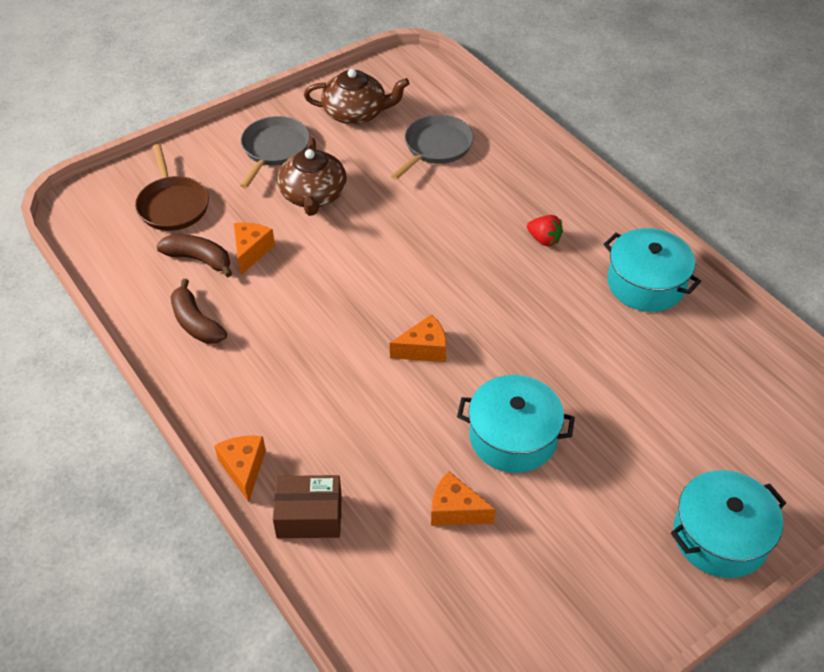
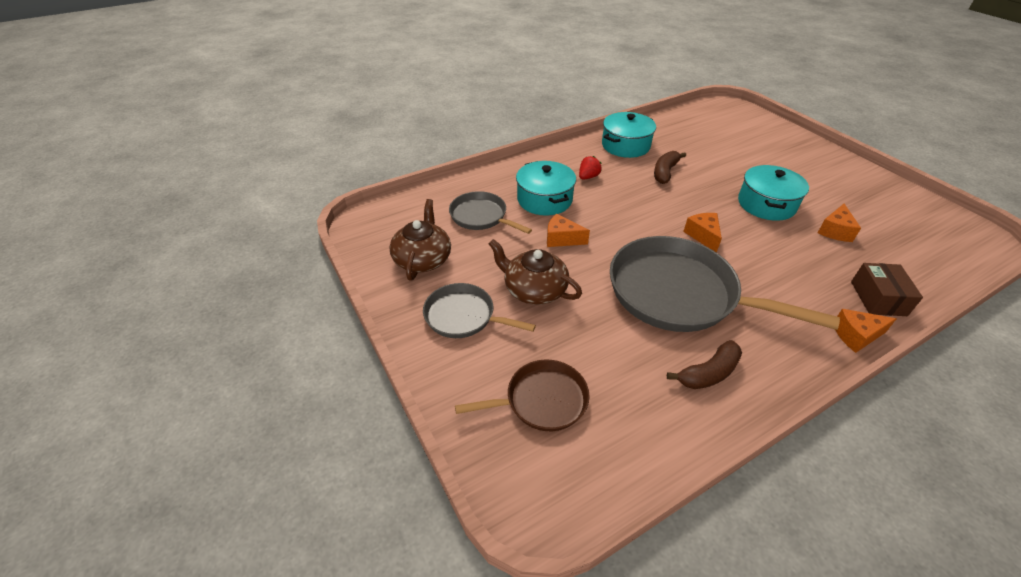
camera: 85 degrees left, 5 degrees down
brown banana [156,234,232,277] -> brown banana moved to [654,151,686,184]
orange cheese [234,222,275,275] -> orange cheese moved to [547,214,590,247]
brown teapot [277,138,347,216] -> brown teapot turned 150 degrees counterclockwise [489,239,582,305]
turquoise pot [671,470,786,578] -> turquoise pot moved to [516,161,576,216]
none -> grey pan [610,236,840,332]

